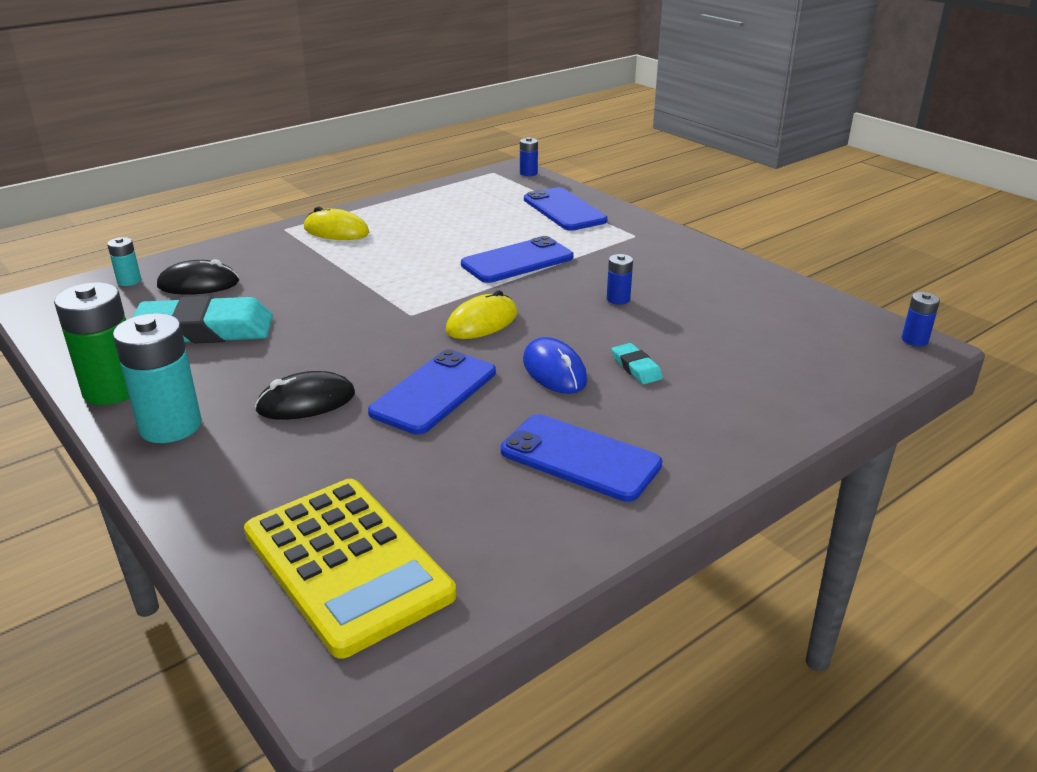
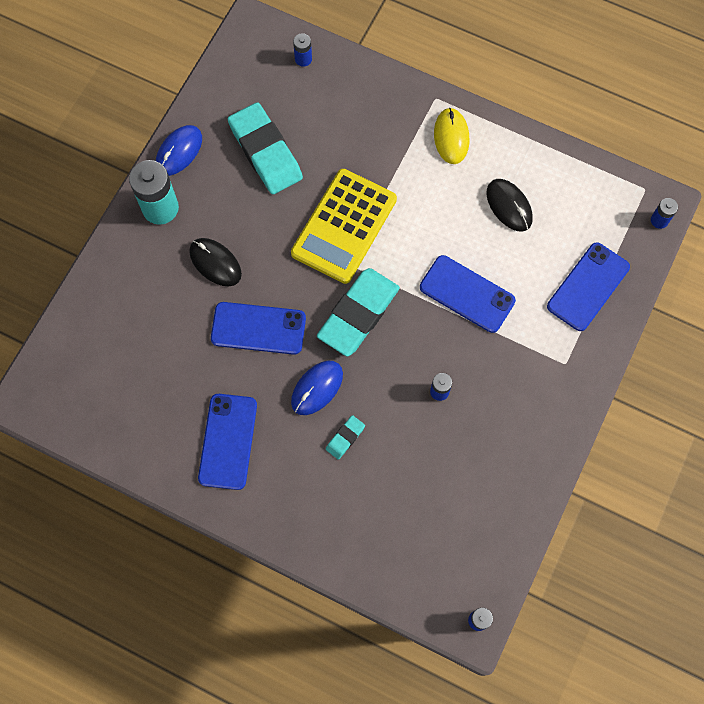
camera: 65 degrees right, 40 degrees up
green battery [54,283,129,405] -> blue mouse [156,125,202,176]
turquoise battery [107,237,141,286] -> blue battery [293,33,312,67]
black mouse [157,259,239,295] -> black mouse moved to [486,179,533,232]
yellow calculator [244,479,456,659] -> yellow calculator moved to [291,169,397,284]
yellow mouse [446,290,518,339] -> turquoise eraser [317,268,400,356]

